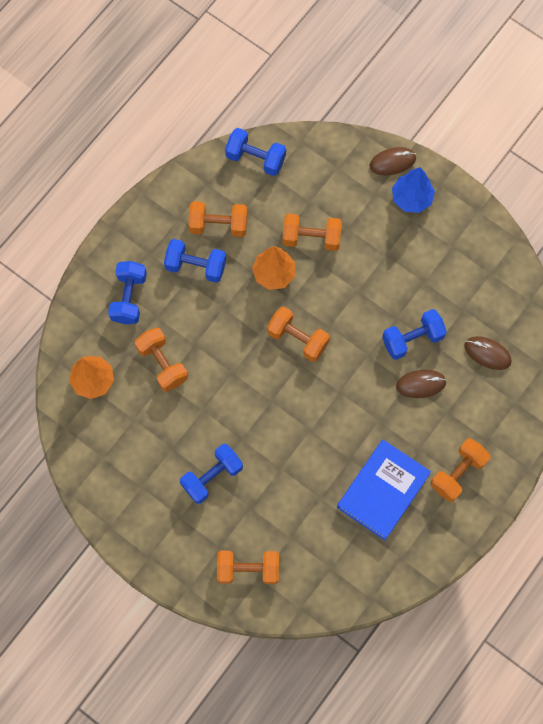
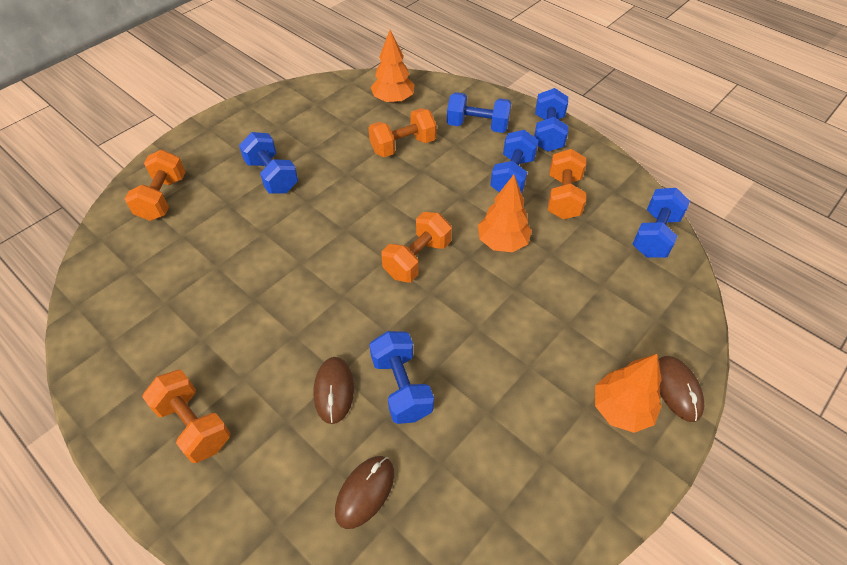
camera: 95 degrees right, 20 degrees down
orange dumbbell [282,214,342,251] -> none
blue book [337,440,431,540] -> none
blue tree [392,167,435,213] -> orange tree [595,354,662,433]
none -> blue dumbbell [534,88,568,152]

